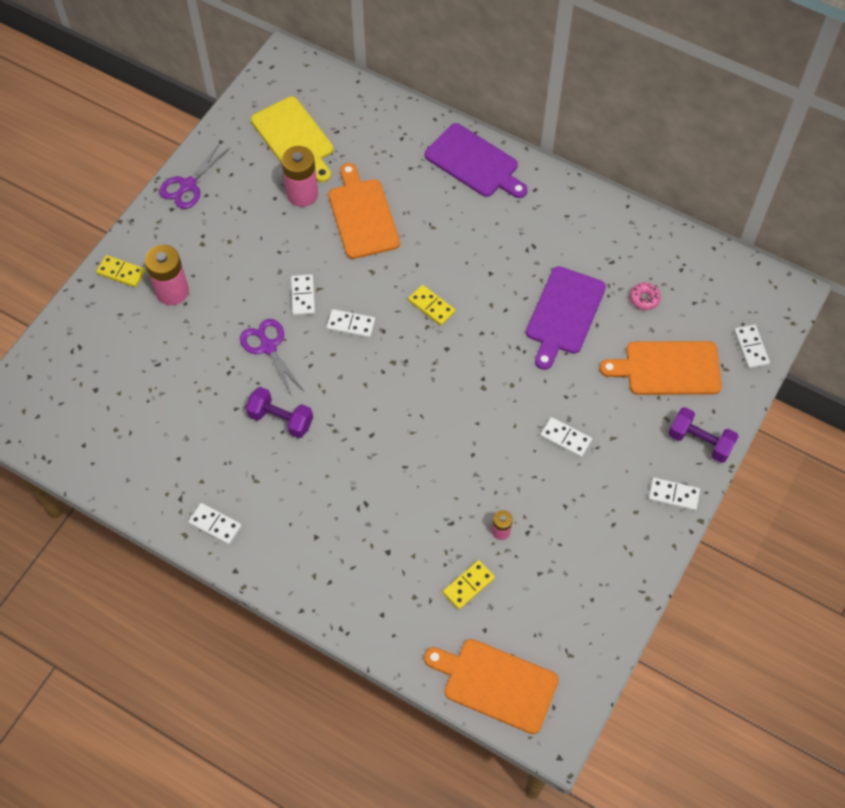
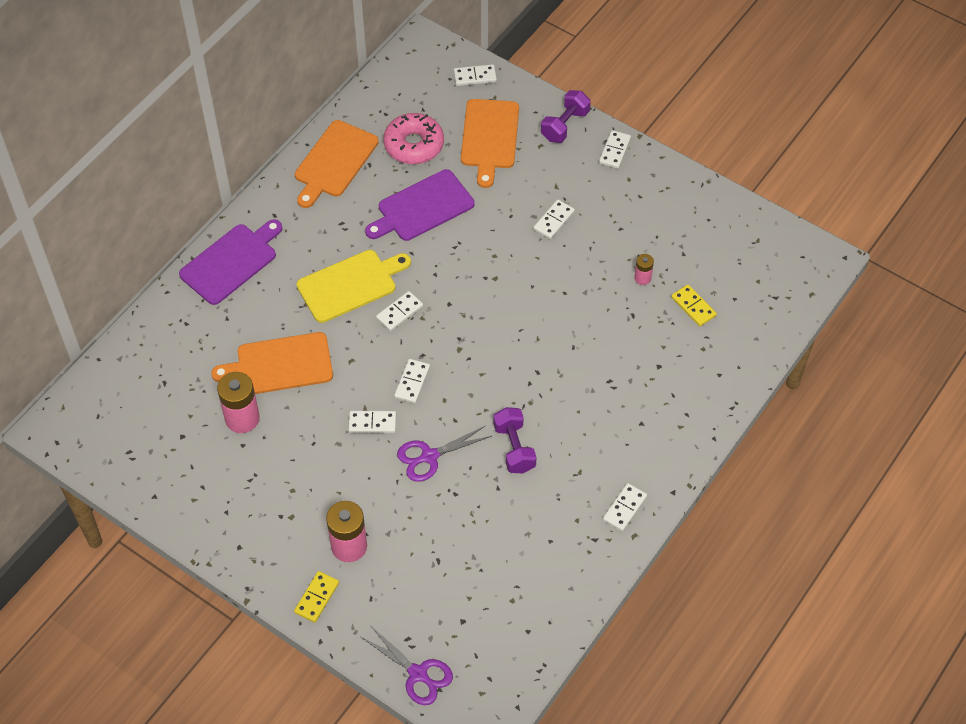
camera: 85 degrees left, 5 degrees down
purple scissors [159,143,230,209] -> purple scissors moved to [361,625,453,705]
purple dumbbell [246,387,313,438] -> purple dumbbell turned 45 degrees counterclockwise [493,407,537,473]
yellow cutting board [251,97,334,182] -> yellow cutting board moved to [296,250,411,323]
yellow domino [408,285,455,325] -> white domino [376,291,423,331]
orange cutting board [424,639,559,734] -> orange cutting board moved to [295,120,379,208]
purple cutting board [526,266,606,370] -> purple cutting board turned 120 degrees clockwise [365,169,474,241]
pink donut [630,282,661,310] -> pink donut [383,113,444,164], size x2.09

